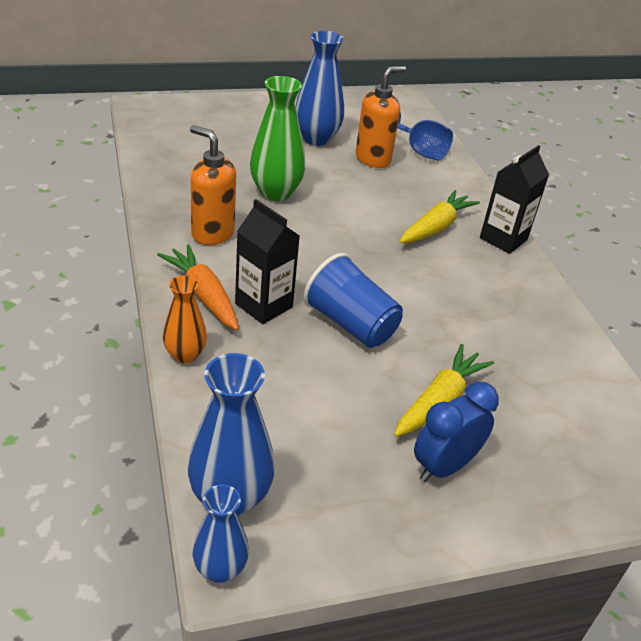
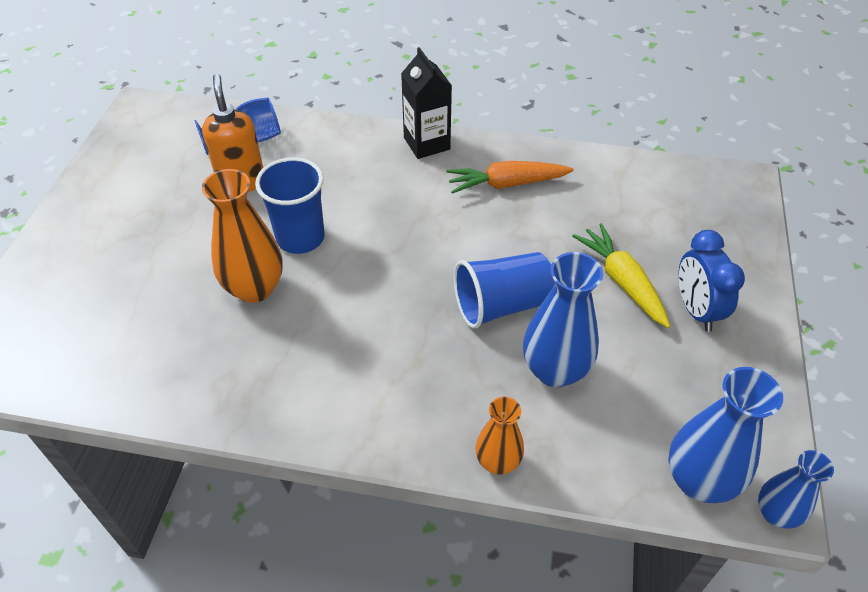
camera: 60 degrees left, 10 degrees up
orange carrot [157,244,239,330] -> orange carrot moved to [446,161,574,194]
orange soap dispenser [190,125,236,245] -> none
black carton [235,199,300,324] -> none
green vase [250,76,305,201] -> orange vase [202,169,283,303]
blue vase [295,31,344,146] -> blue vase moved to [523,252,603,387]
yellow carrot [400,190,480,243] -> none
none -> blue cup [255,157,325,254]

